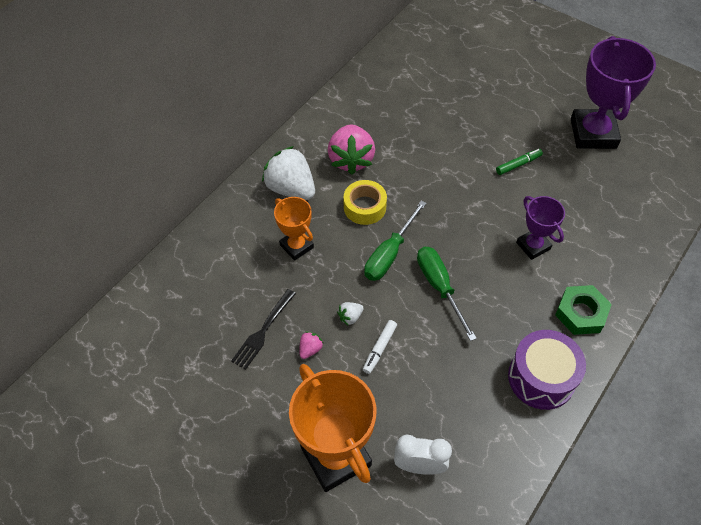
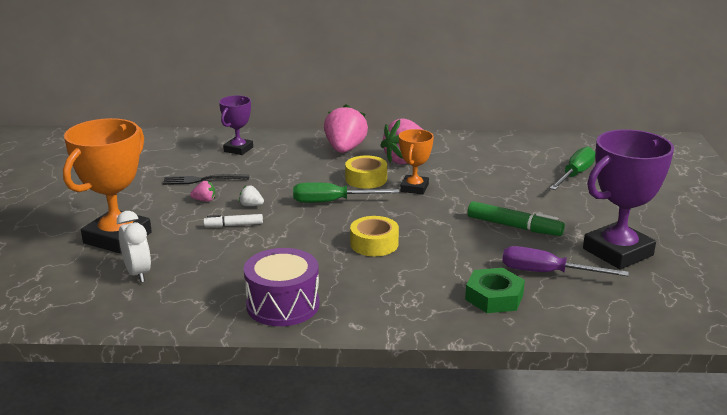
camera: 55 degrees right, 30 degrees down
white strawberry [262,146,315,200] -> pink strawberry [324,104,368,153]
orange trophy [274,197,314,261] -> orange trophy moved to [399,129,434,195]
green screwdriver [417,247,477,341] -> green screwdriver moved to [549,146,595,190]
green marker [496,149,543,175] -> green marker [468,201,565,236], size x1.65
purple trophy [516,196,565,260] -> purple trophy moved to [219,95,253,155]
green nut [555,285,612,335] -> green nut moved to [465,268,525,313]
none -> yellow tape [350,216,399,256]
none -> purple screwdriver [502,246,629,276]

